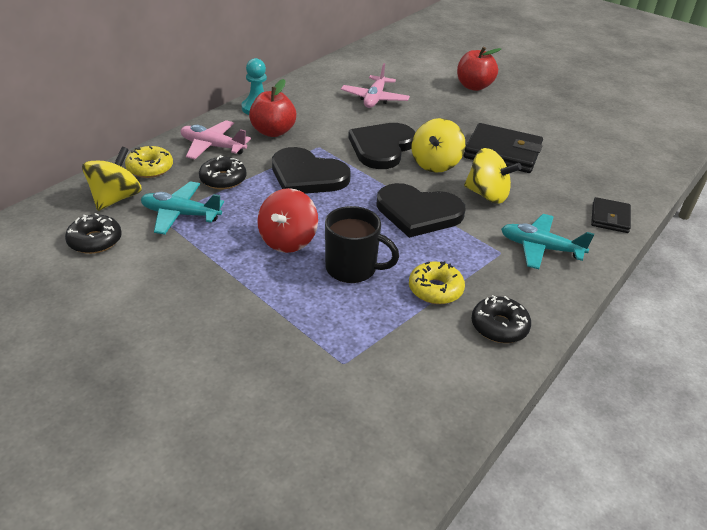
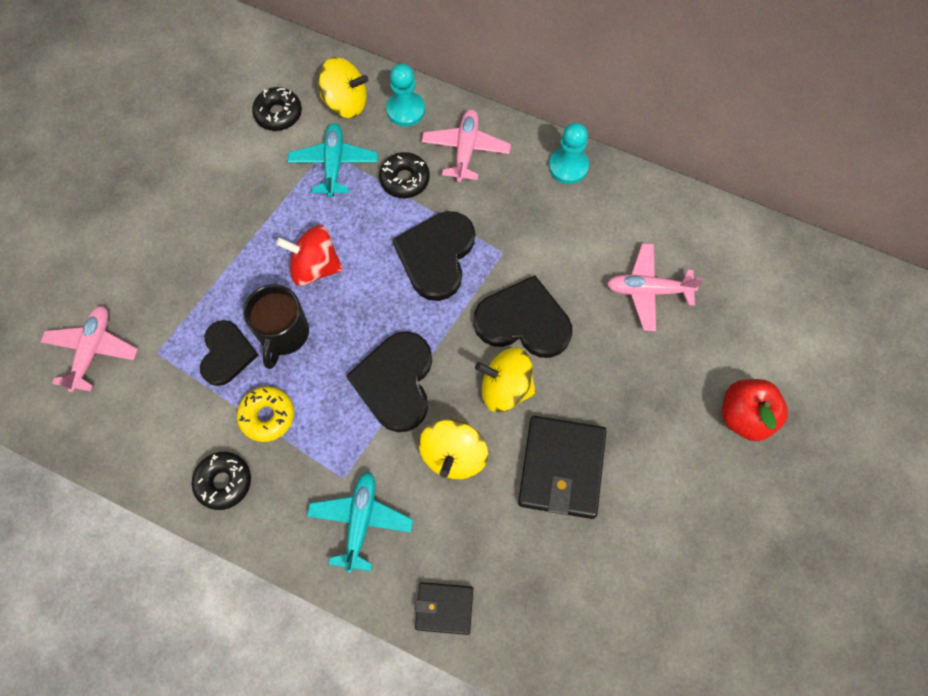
camera: 80 degrees right, 30 degrees up
yellow donut [125,146,173,178] -> turquoise pawn [386,64,425,127]
red apple [249,79,296,137] -> none
none -> pink plane [40,306,138,393]
none -> black heart [200,320,259,386]

